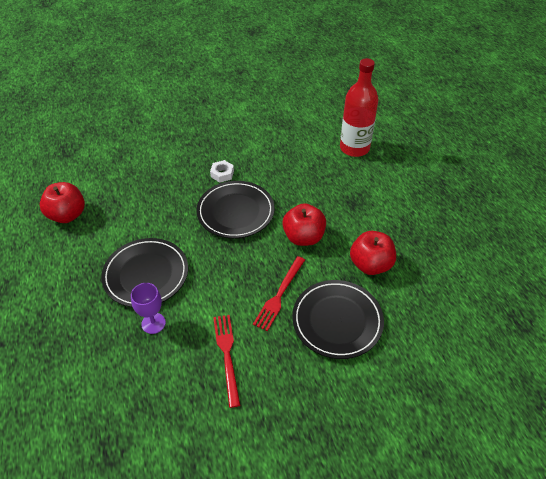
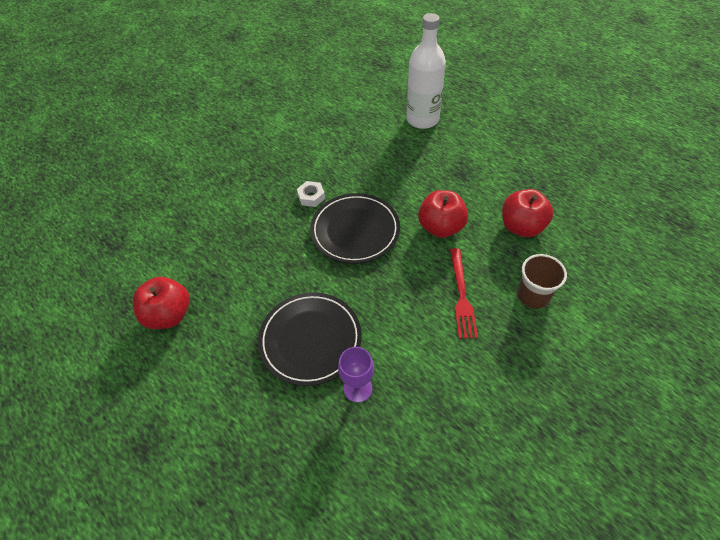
camera: 25 degrees left, 5 degrees up
red fork [213,315,240,408] -> none
black plate [292,280,384,359] -> brown cup [517,254,567,309]
red bottle [340,58,379,157] -> white bottle [406,13,446,129]

